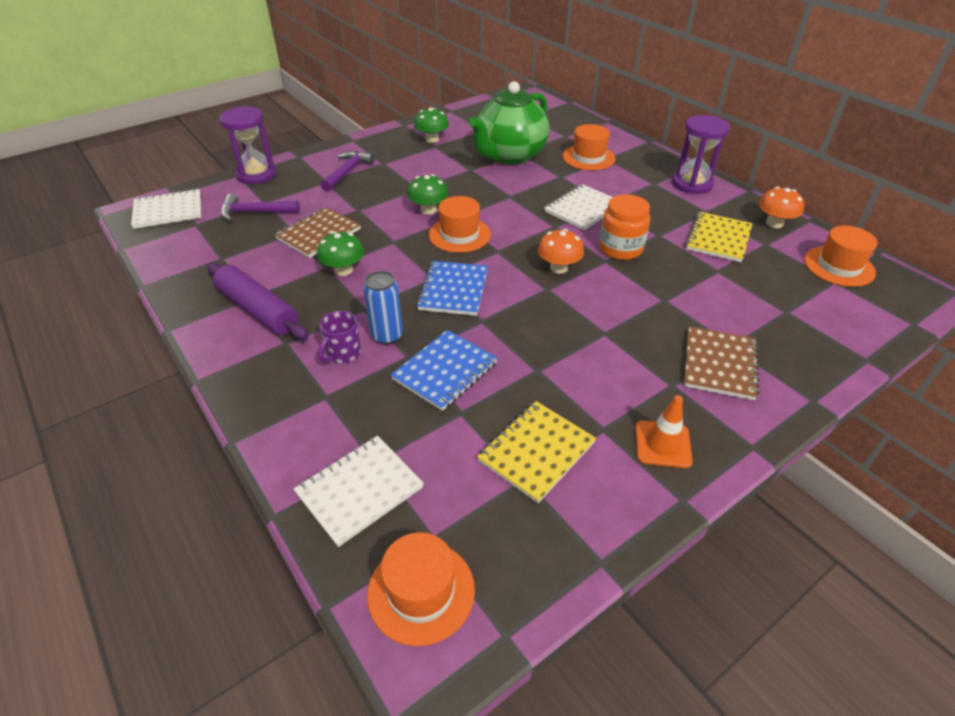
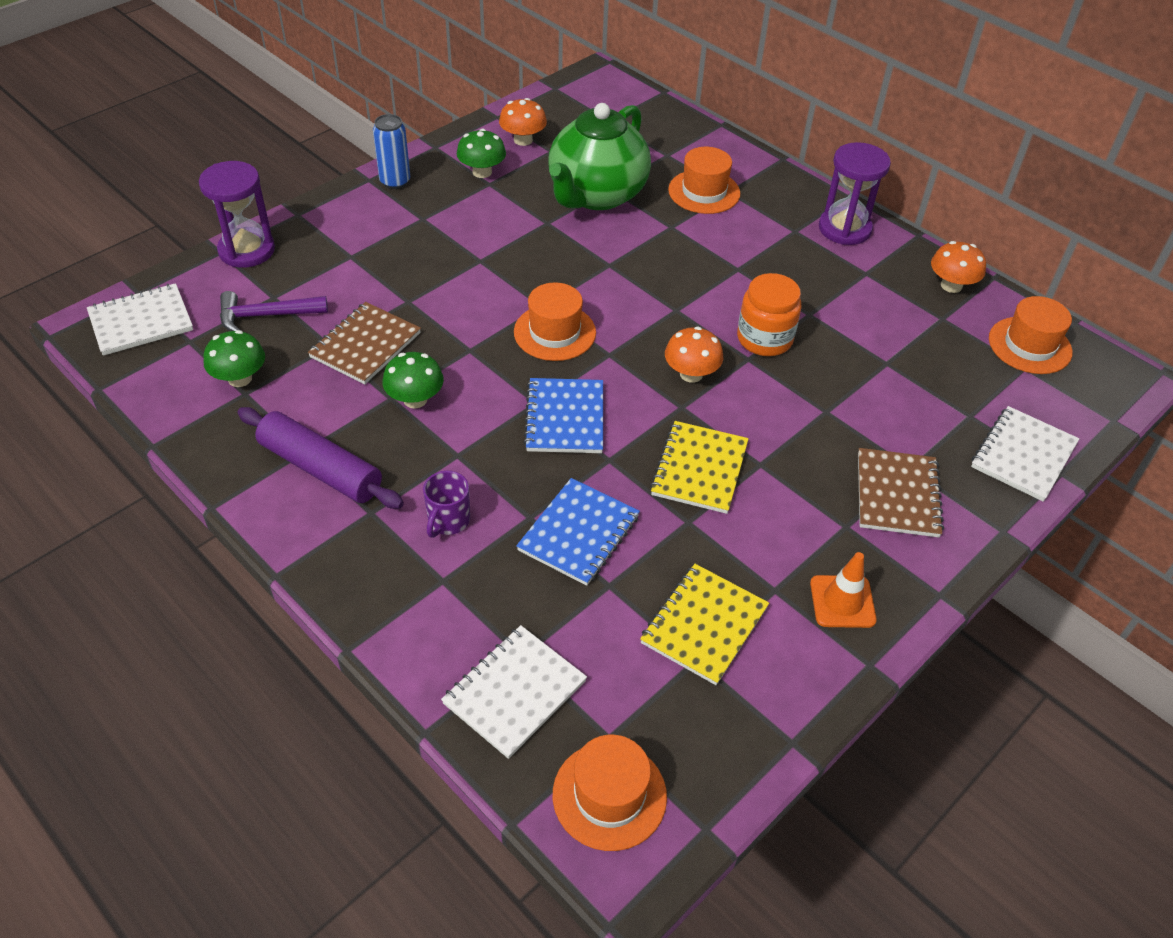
camera: 10 degrees left, 5 degrees up
purple hammer [321,151,375,191] -> none
blue can [363,271,403,345] -> blue can moved to [373,114,410,189]
green mushroom [407,174,448,215] -> green mushroom moved to [204,330,265,387]
white notebook [545,184,613,230] -> white notebook moved to [971,406,1079,502]
yellow notebook [685,212,753,262] -> yellow notebook moved to [650,421,749,514]
none -> orange mushroom [499,98,547,146]

